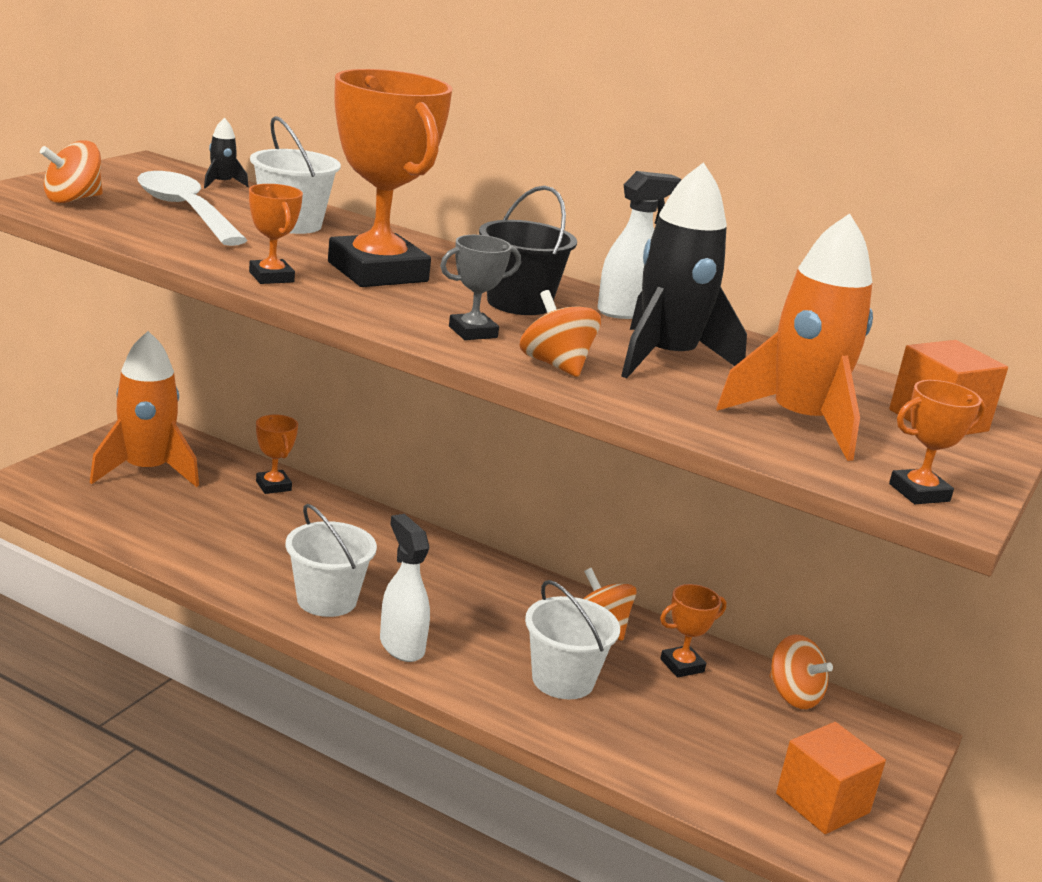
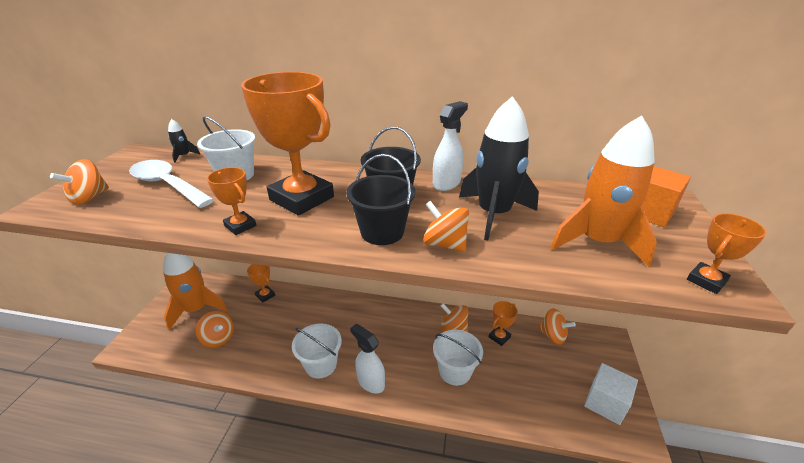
camera: 15 degrees left, 10 degrees up
grey trophy [440,235,521,340] -> black bucket [346,154,416,245]
orange cube [776,722,886,834] -> white cube [584,363,638,425]
none -> orange spinning top [196,311,234,348]

